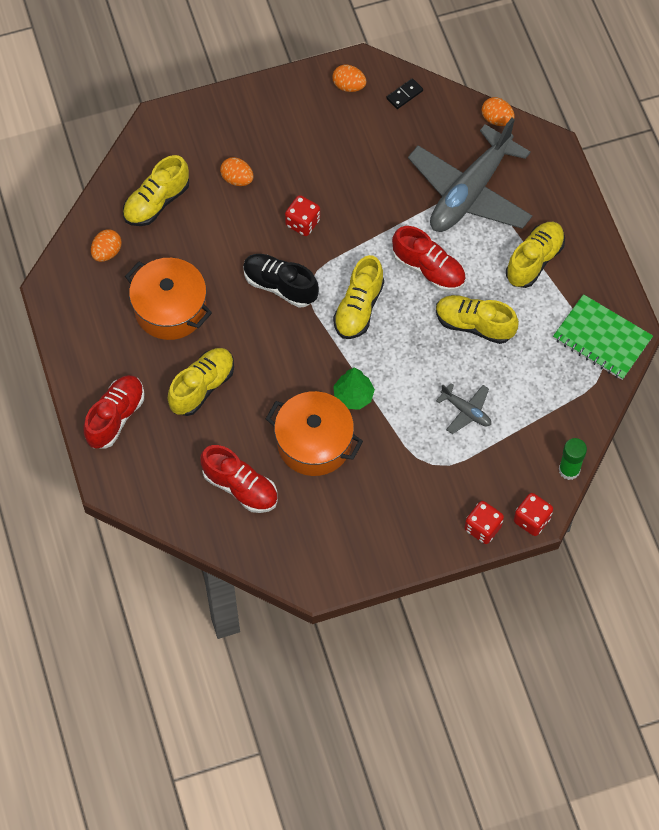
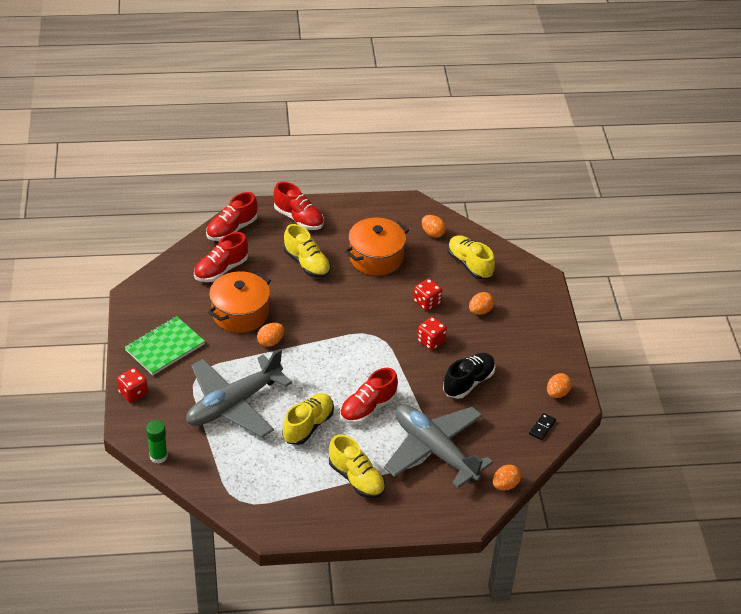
camera: 100 degrees right, 20 degrees down
black shoe [243,254,319,308] -> black shoe moved to [443,353,495,399]
yellow shoe [333,255,384,339] -> none
green tree [333,367,375,410] -> orange egg [257,323,284,347]
black domino [386,78,423,109] -> black domino turned 60 degrees clockwise [529,413,556,440]
grey plane [436,383,491,434] -> grey plane [186,349,292,438], size x2.33
red dice [514,493,553,536] -> red dice moved to [413,279,442,311]
green notebook [553,294,653,380] -> green notebook moved to [125,316,205,375]
none -> red shoe [206,192,258,241]

